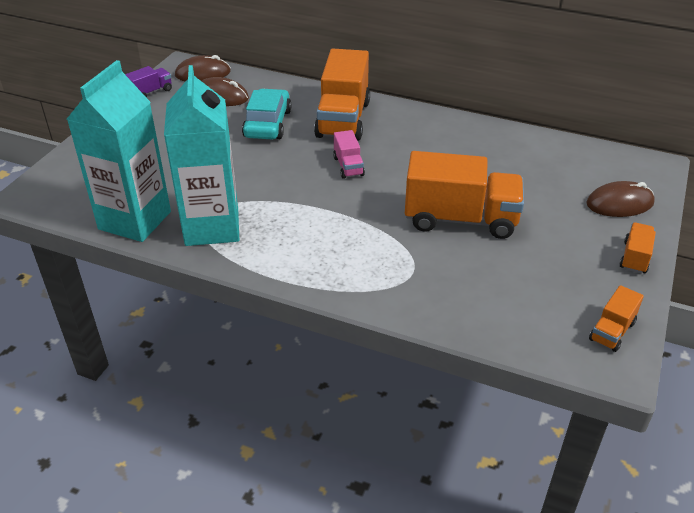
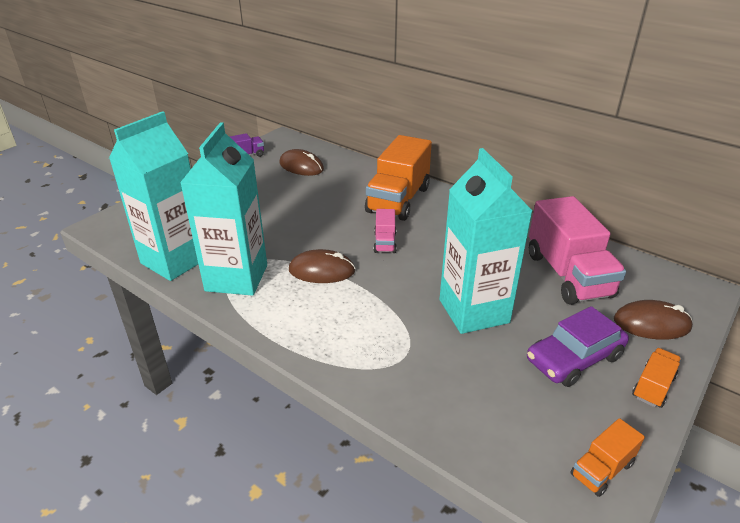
camera: 15 degrees right, 5 degrees down
brown mouse [175,55,231,82] -> brown mouse moved to [289,249,355,283]
turquoise car [242,89,291,139] -> none
orange truck [405,151,524,239] -> turquoise carton [440,148,533,334]
none -> purple car [527,306,629,387]
none -> pink truck [529,196,626,305]

